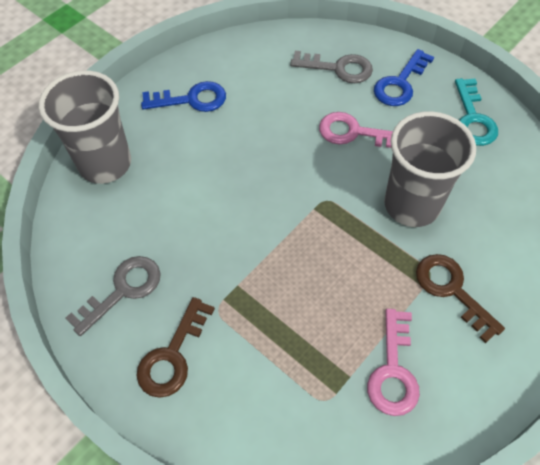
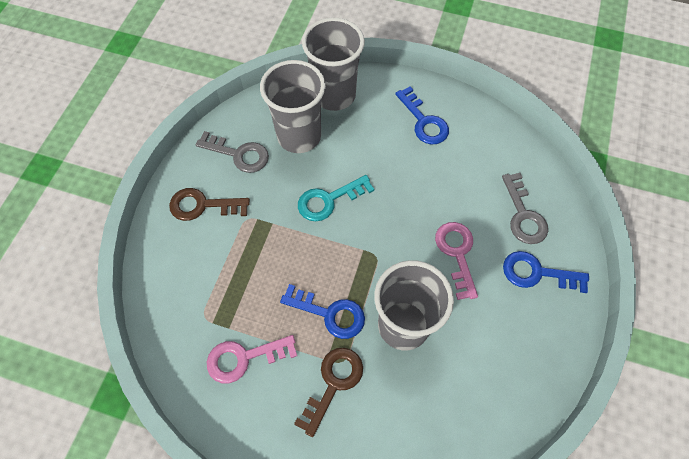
camera: 65 degrees right, 5 degrees up
turquoise key [455,78,498,146] -> turquoise key moved to [298,175,374,221]
none -> grey cup [260,60,326,153]
none -> blue key [280,284,365,339]

